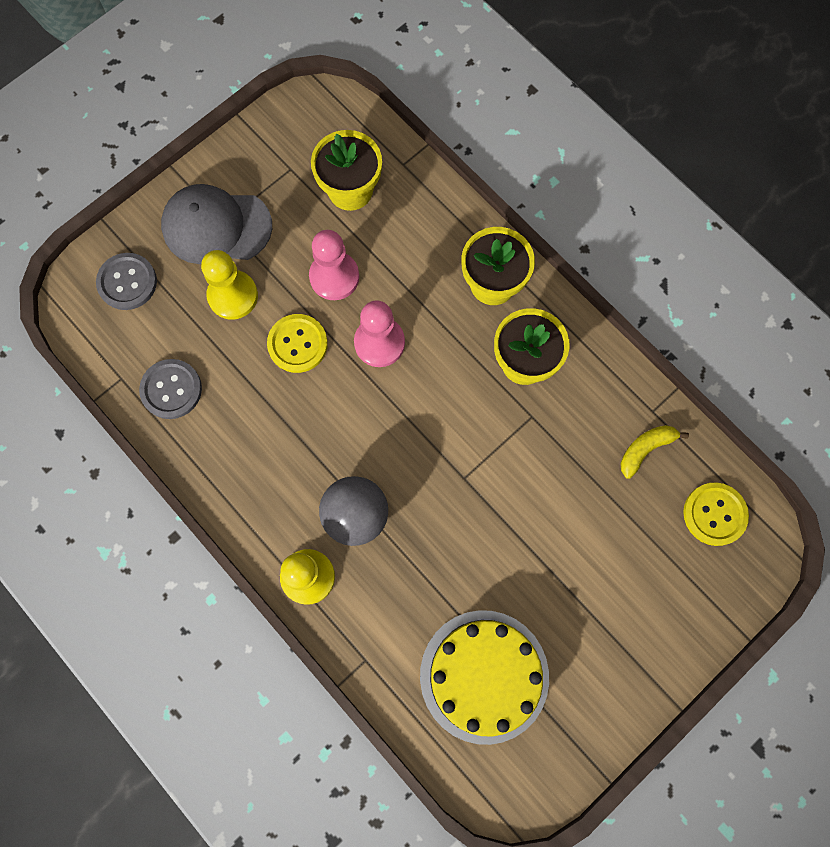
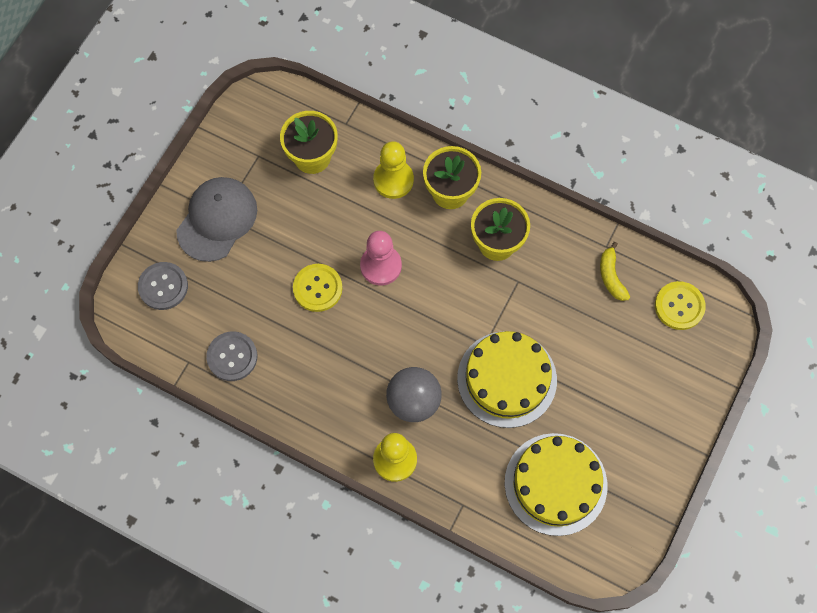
camera: 20 degrees left, 5 degrees down
grey cap [161,184,272,264] -> grey cap turned 135 degrees clockwise [176,177,257,262]
yellow pawn [201,250,258,320] -> yellow pawn moved to [373,141,414,199]
pink pawn [309,230,359,300] -> none
yellow banana [620,425,689,479] -> yellow banana turned 45 degrees counterclockwise [600,242,630,301]
none -> yellow cake [457,331,557,428]

